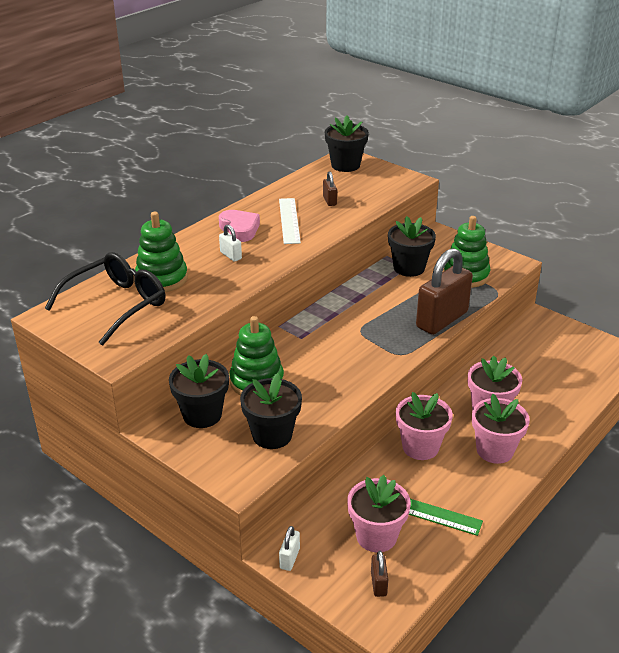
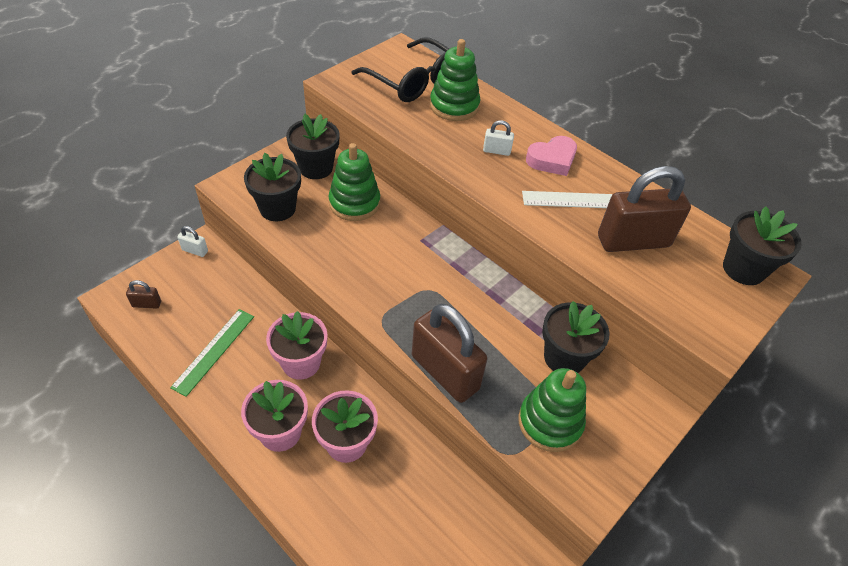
camera: 90 degrees right, 15 degrees up
white padlock [219,224,242,262] -> white padlock turned 45 degrees clockwise [483,120,514,156]
brown padlock [323,171,337,206] -> brown padlock [598,166,691,252], size x2.34
pink flower pot [347,475,411,552] -> none

